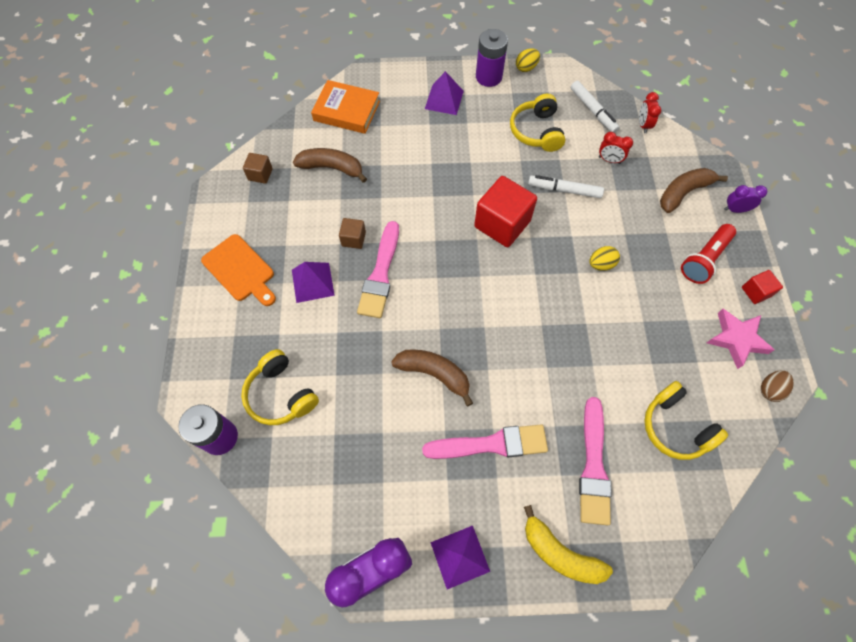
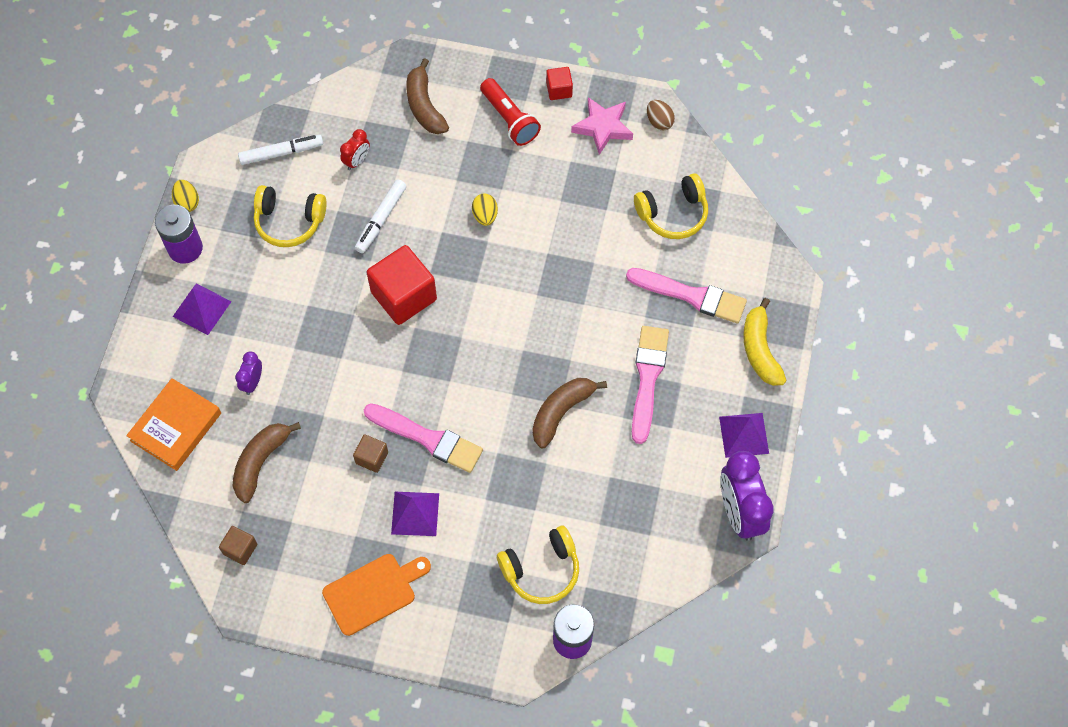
camera: 75 degrees left, 0 degrees up
yellow banana [524,505,613,584] -> yellow banana turned 120 degrees clockwise [743,298,787,386]
red clock [639,92,661,133] -> none
purple clock [724,185,767,213] -> purple clock moved to [235,351,262,395]

